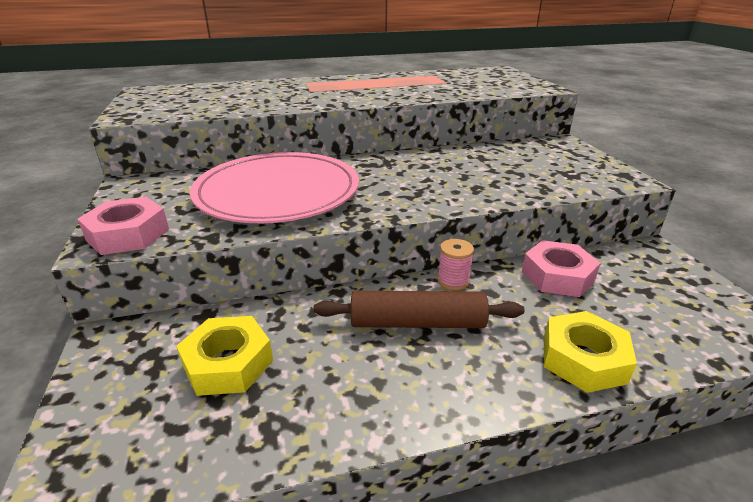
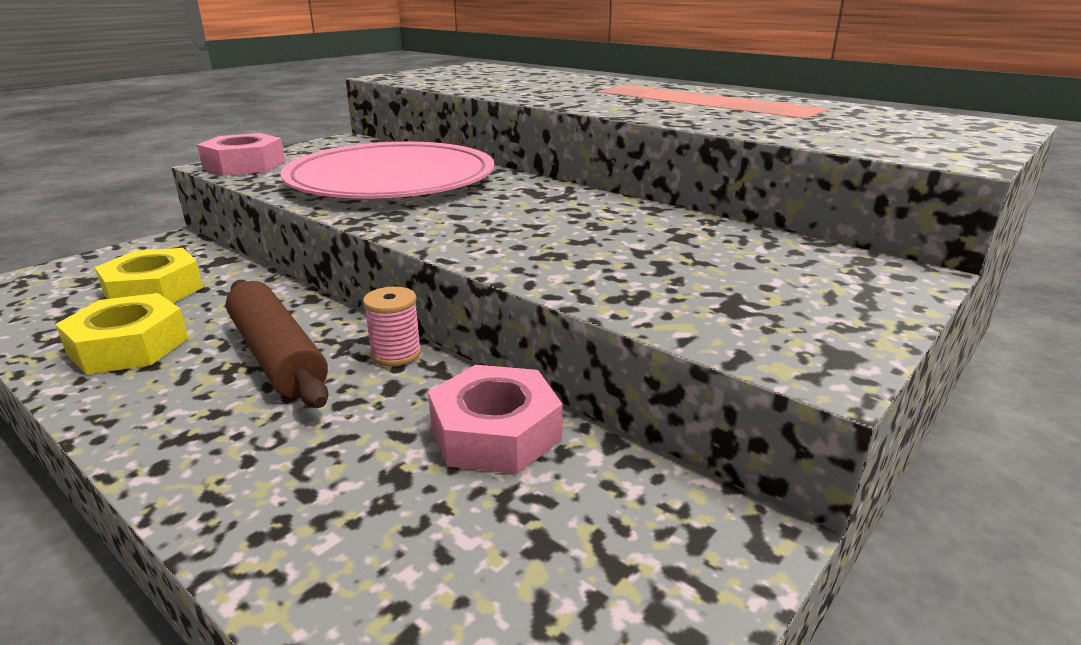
camera: 55 degrees right, 5 degrees down
yellow nut [544,311,637,393] -> yellow nut moved to [55,293,188,375]

